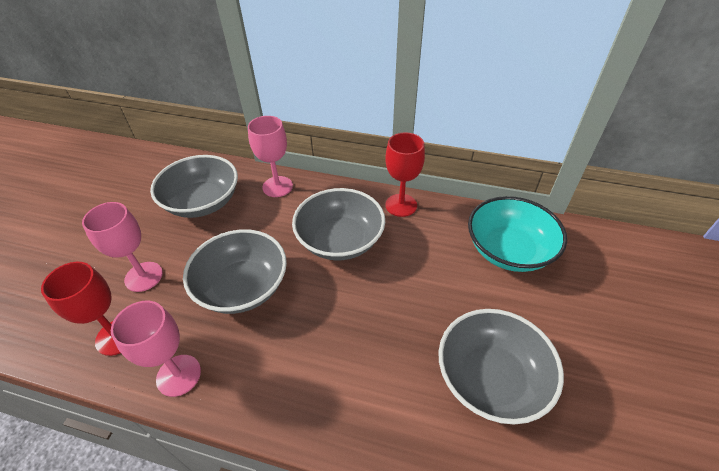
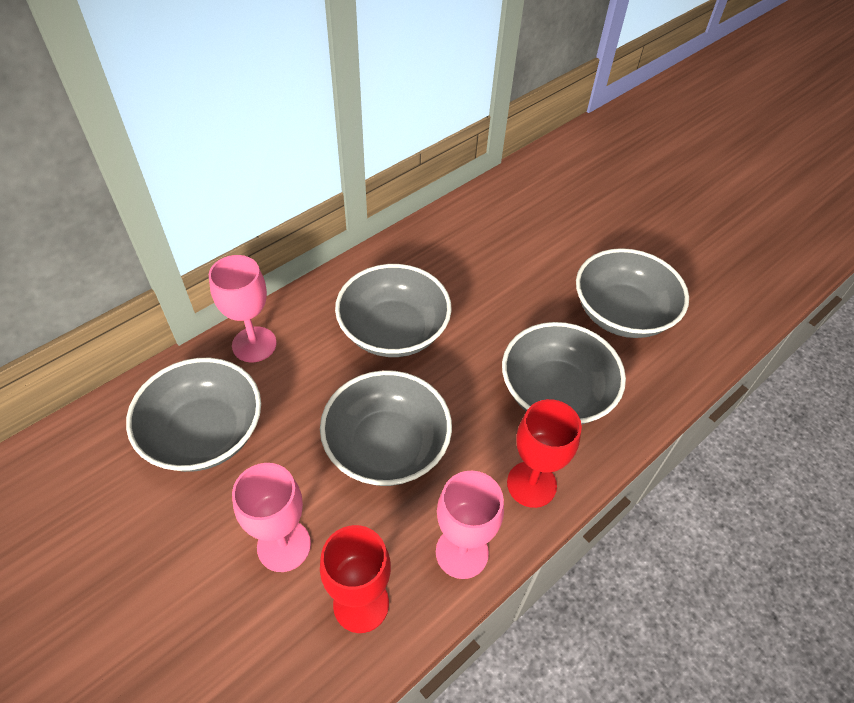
camera: 60 degrees left, 5 degrees up
red goblet [385,132,425,217] -> red goblet moved to [507,399,582,508]
turquoise bowl [468,196,567,272] -> none
none -> grey bowl [502,322,626,425]

